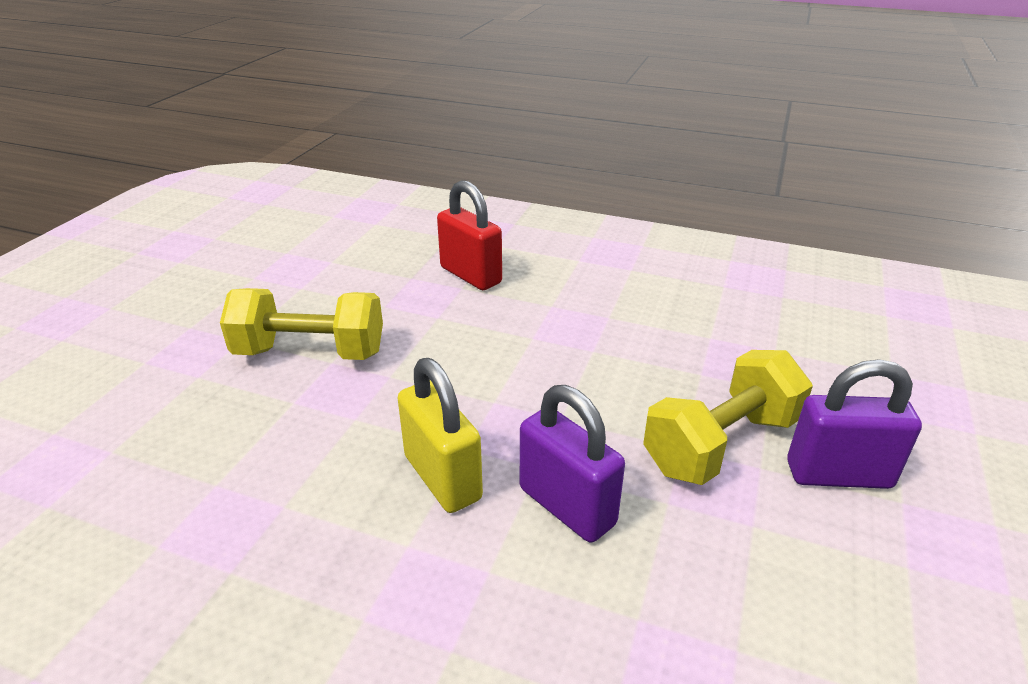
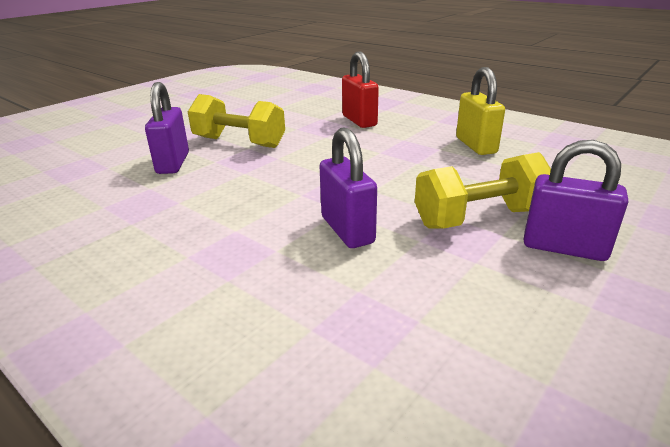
camera: 20 degrees right, 5 degrees down
yellow padlock [398,358,483,513] -> yellow padlock moved to [456,67,505,155]
none -> purple padlock [145,82,189,174]

